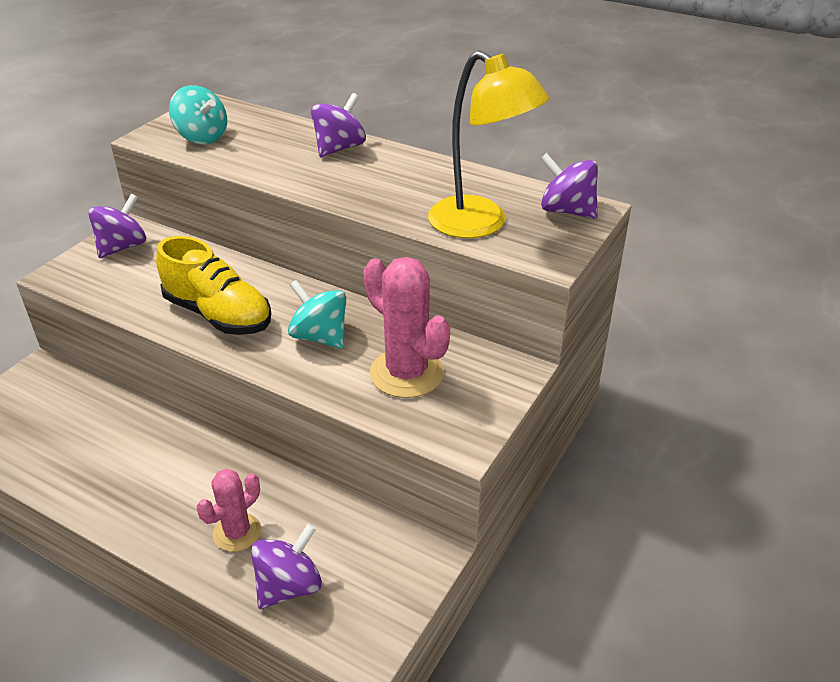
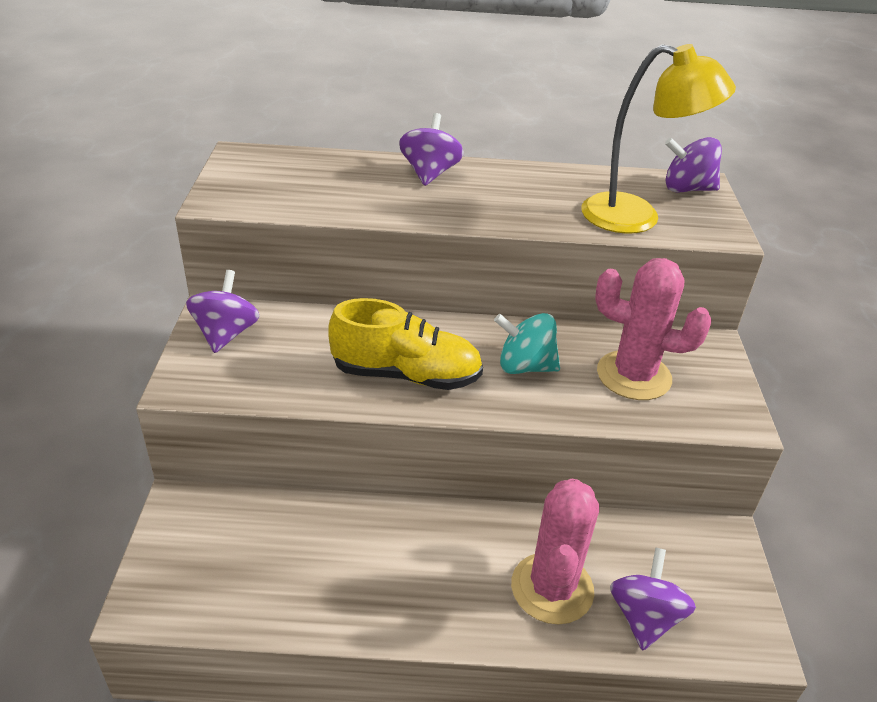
camera: 30 degrees left, 0 degrees up
turquoise spinning top [169,85,227,144] -> none
pink cactus [197,469,261,552] -> pink cactus [511,479,599,625], size x1.61

